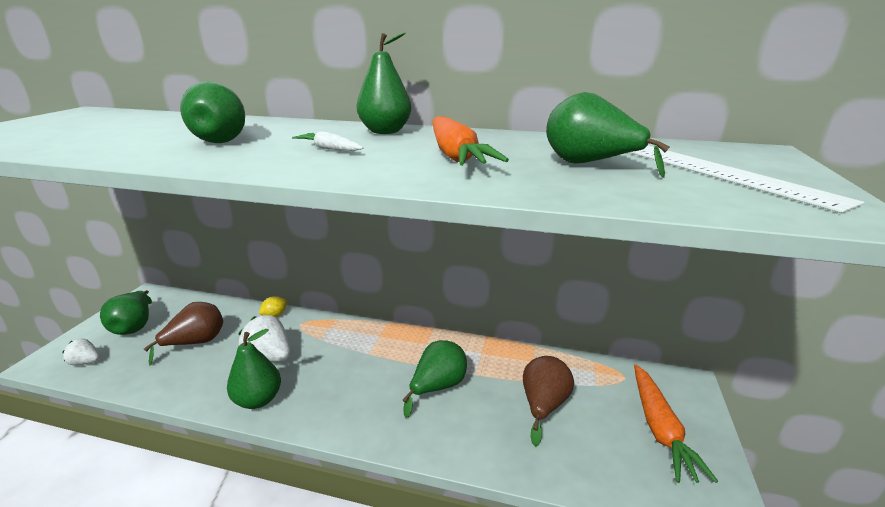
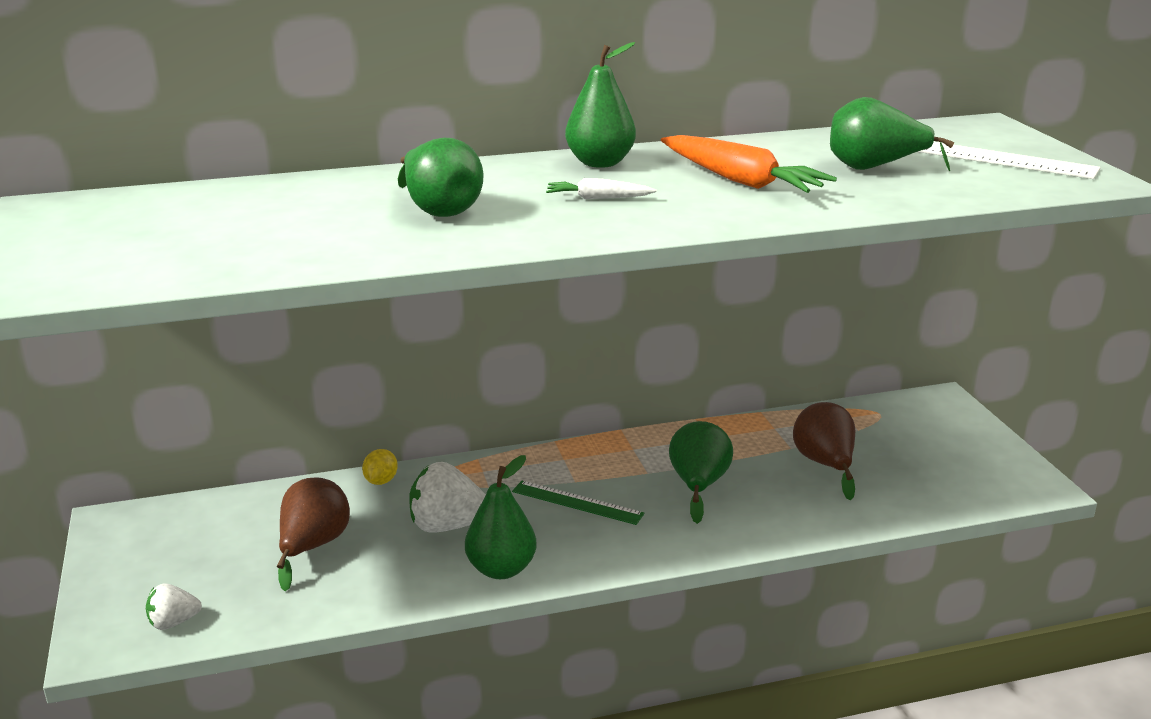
camera: 30 degrees left, 0 degrees up
green pear [100,290,152,335] -> none
orange carrot [634,364,718,483] -> none
none -> green ruler [512,481,645,525]

